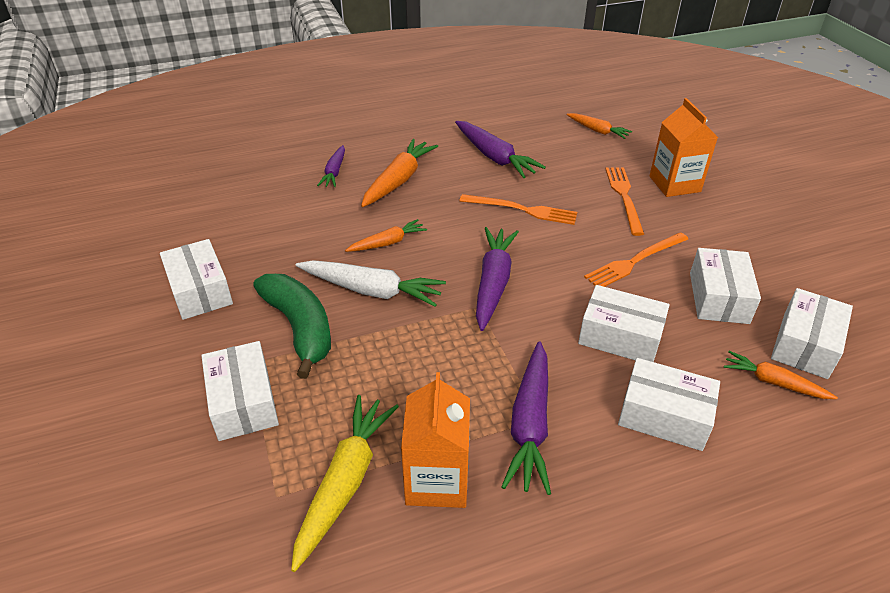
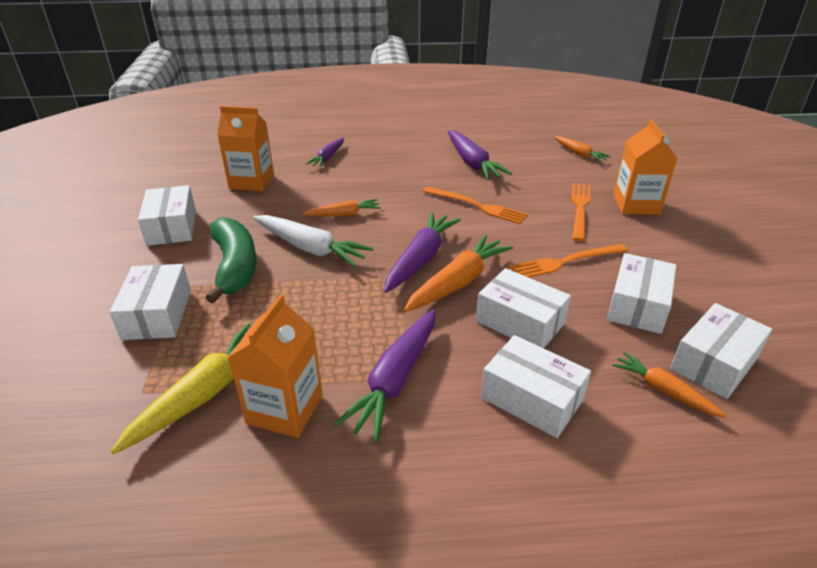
camera: 15 degrees right, 5 degrees down
orange carrot [361,139,438,207] -> orange carrot moved to [404,235,513,312]
none -> orange carton [217,106,274,191]

